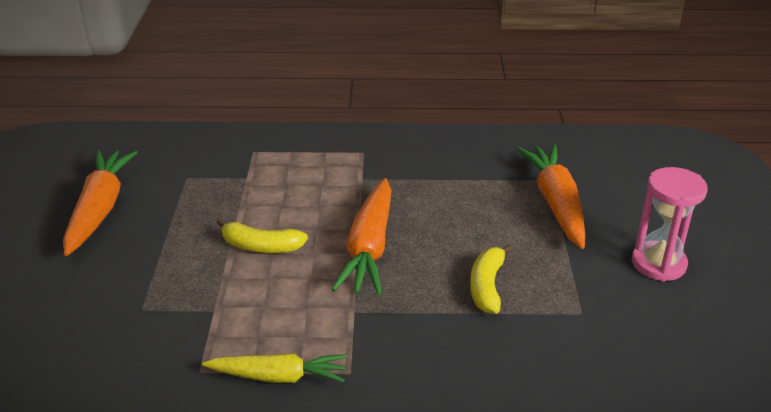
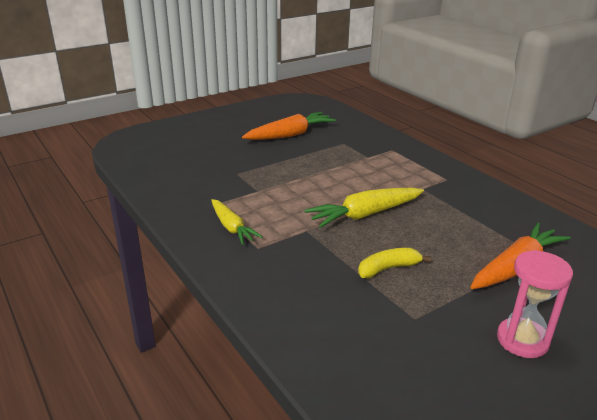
camera: 55 degrees right, 5 degrees down
yellow banana [217,219,308,253] -> none
orange carrot [331,178,391,295] -> yellow carrot [304,188,424,228]

